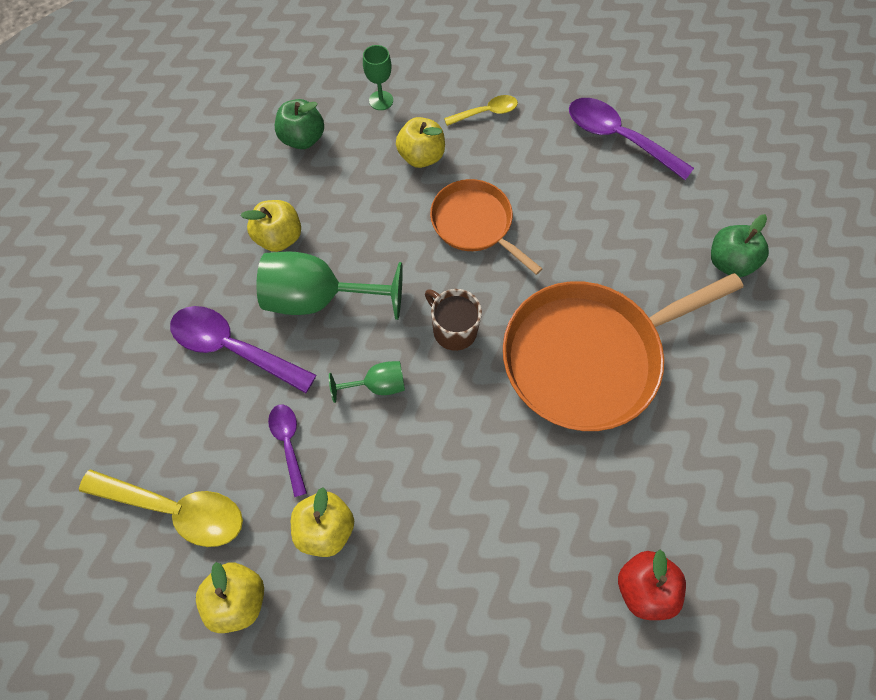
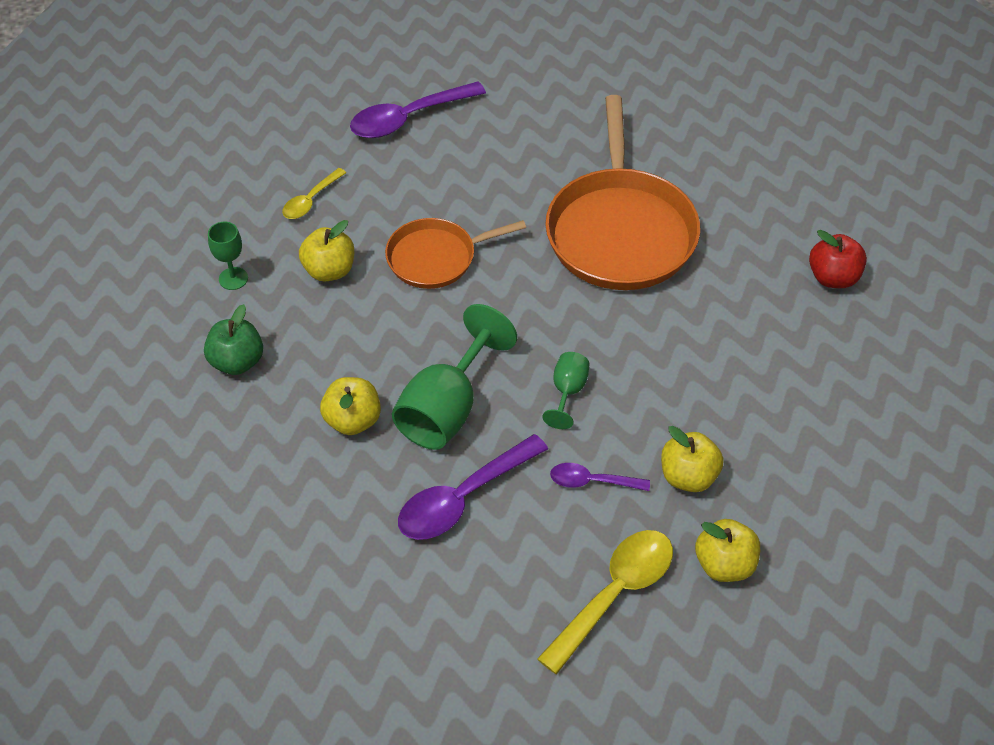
camera: 65 degrees left, 15 degrees down
brown mug [425,289,482,351] -> none
yellow spoon [444,95,518,126] -> yellow spoon turned 150 degrees counterclockwise [282,168,346,219]
green apple [711,214,769,277] -> none

